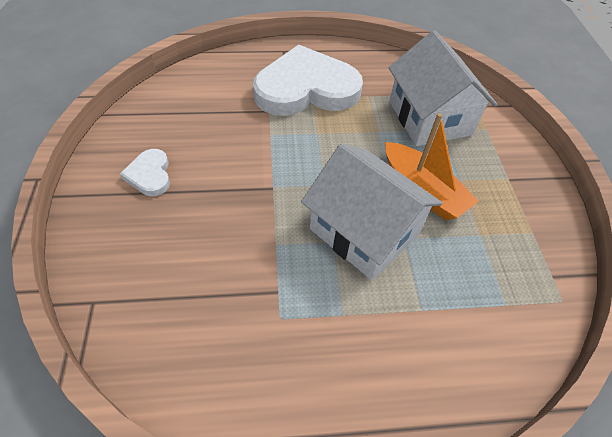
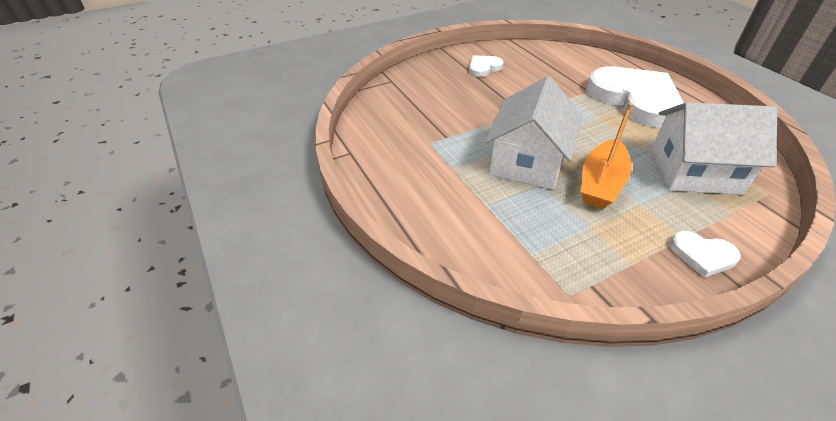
camera: 70 degrees right, 10 degrees down
white house [388,30,497,146] -> white house turned 45 degrees clockwise [651,102,777,195]
none -> white heart [670,231,741,278]

